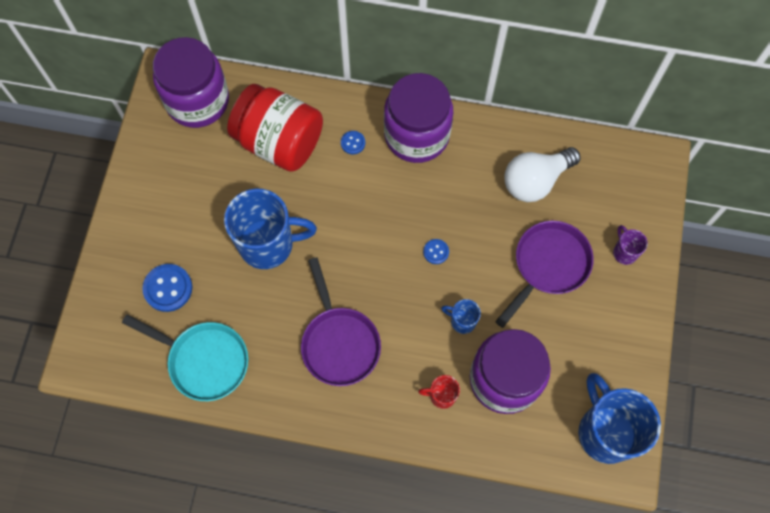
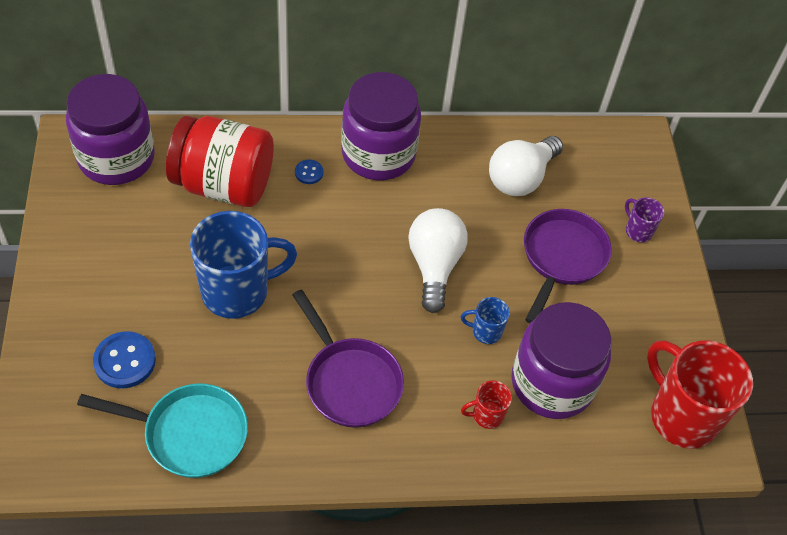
camera: 20 degrees left, 15 degrees down
blue button [423,239,449,264] -> white light bulb [408,208,467,313]
blue mug [578,373,661,464] -> red mug [647,340,753,449]

